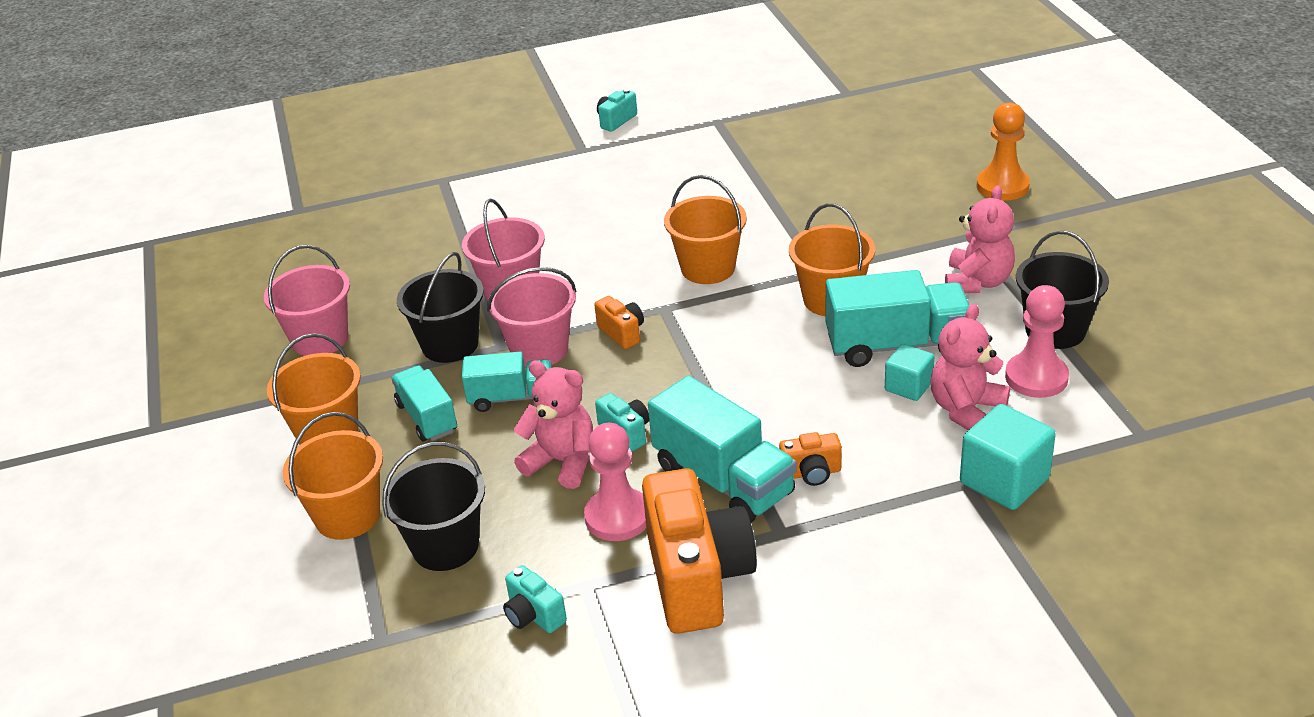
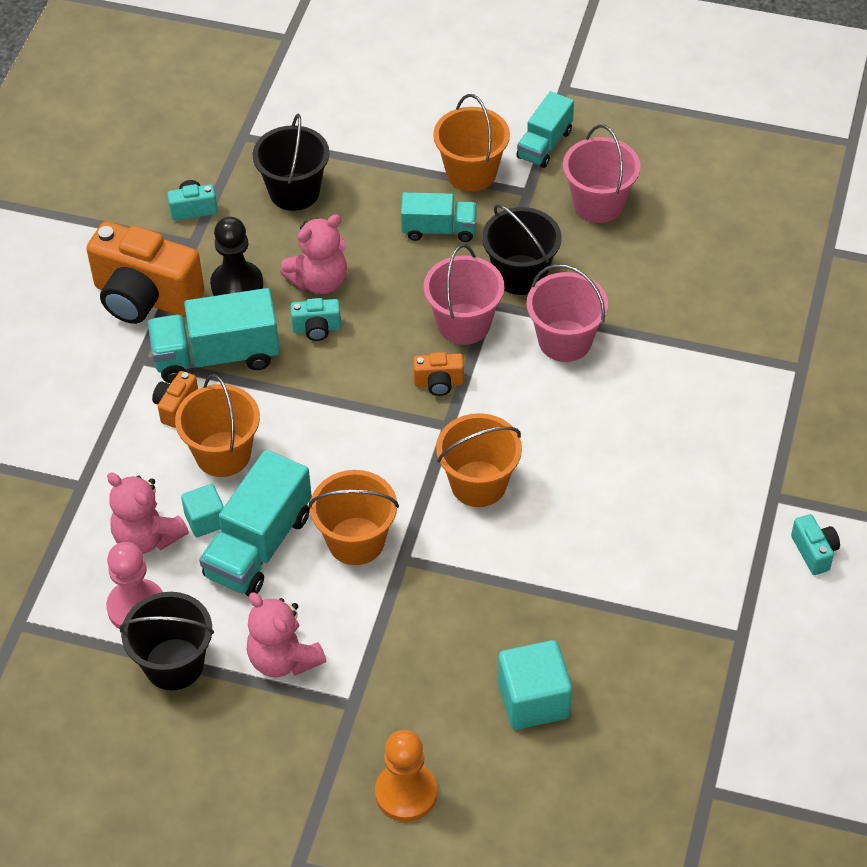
camera: 120 degrees right, 15 degrees up
orange bucket [283,412,383,540] -> orange bucket moved to [175,374,260,477]
turquoise truck [462,352,552,412] -> turquoise truck moved to [516,91,574,168]
pink pawn [584,423,646,541] -> black pawn [210,217,263,296]
pink teddy bear [931,304,1010,430] -> pink teddy bear turned 150 degrees clockwise [107,473,189,554]
turquoise cube [960,404,1056,510] -> turquoise cube moved to [498,640,572,730]

